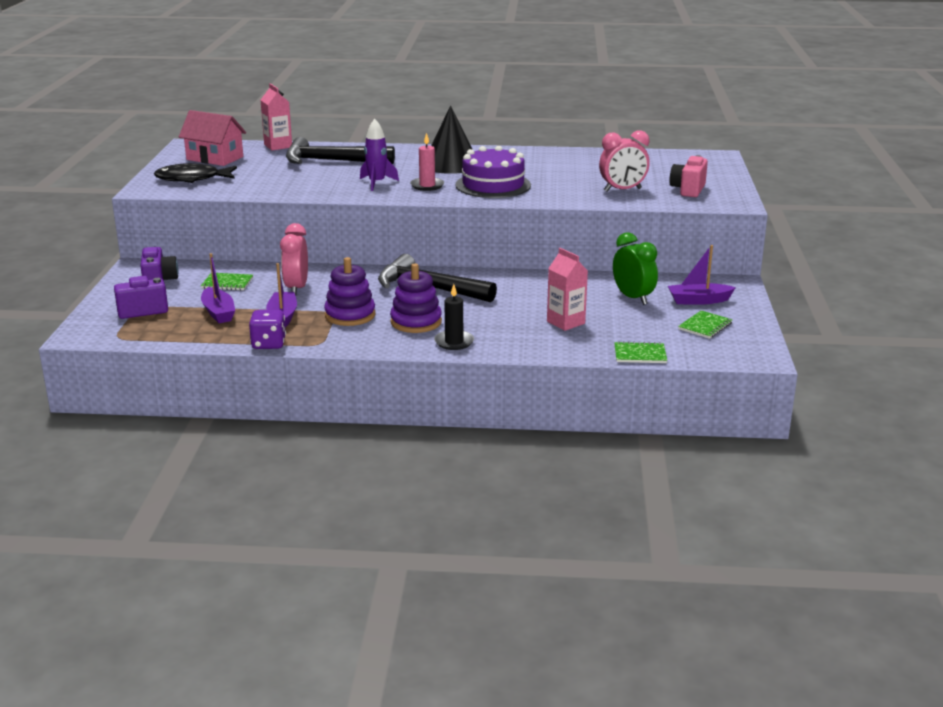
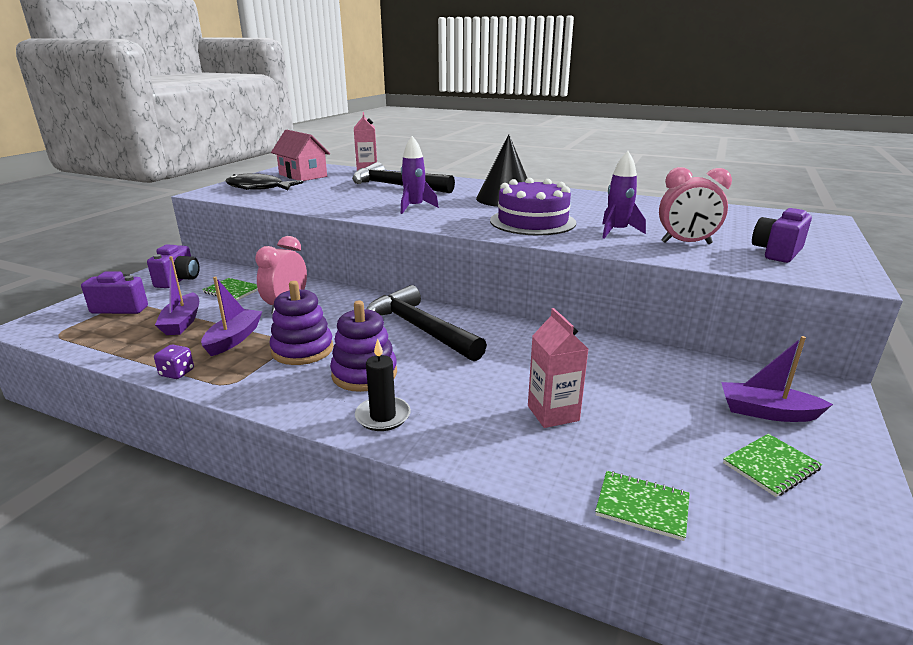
camera: 20 degrees right, 0 degrees up
purple dice [249,310,286,349] -> purple dice [154,344,194,379], size x0.66
pink candle [410,133,444,191] -> none
green clock [613,232,658,305] -> none
pink camera [669,155,708,197] -> purple camera [752,208,812,263]
none -> purple rocket [602,151,646,239]

